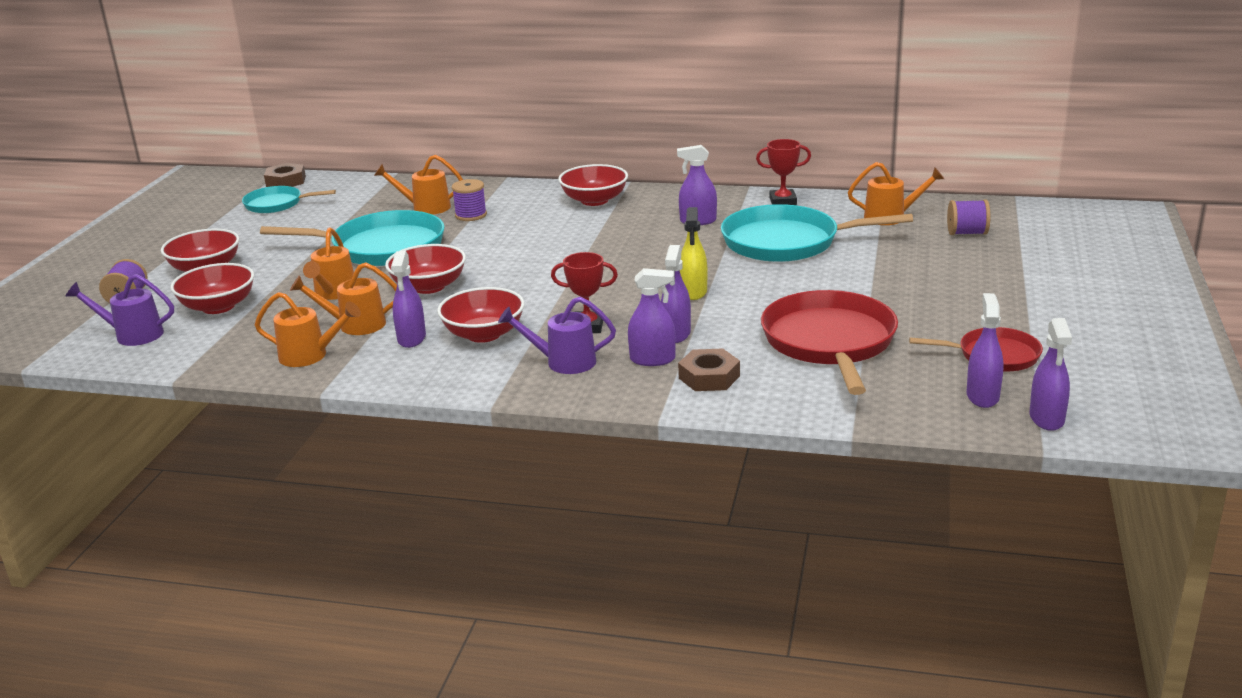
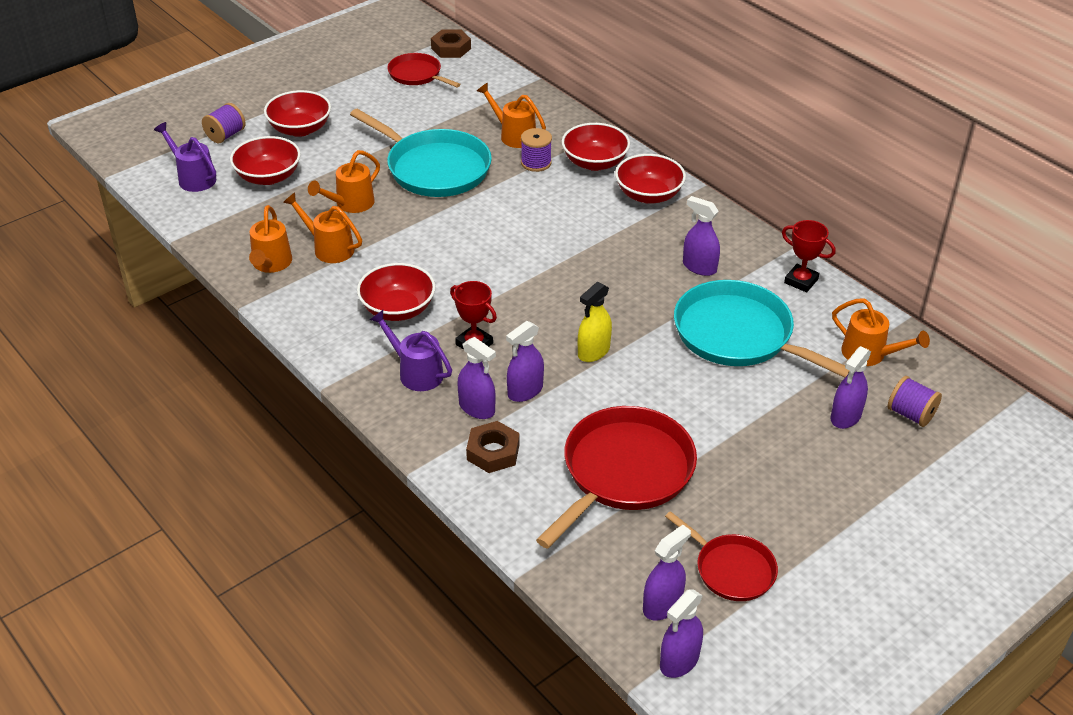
camera: 35 degrees right, 15 degrees up
turquoise pan [242,186,336,213] -> red pan [387,53,461,87]
orange watering can [255,292,361,367] -> orange watering can turned 45 degrees clockwise [249,205,292,273]
red bowl [385,244,466,294] -> red bowl moved to [562,123,630,171]
purple spray bottle [391,251,426,348] -> purple spray bottle moved to [831,346,871,429]

